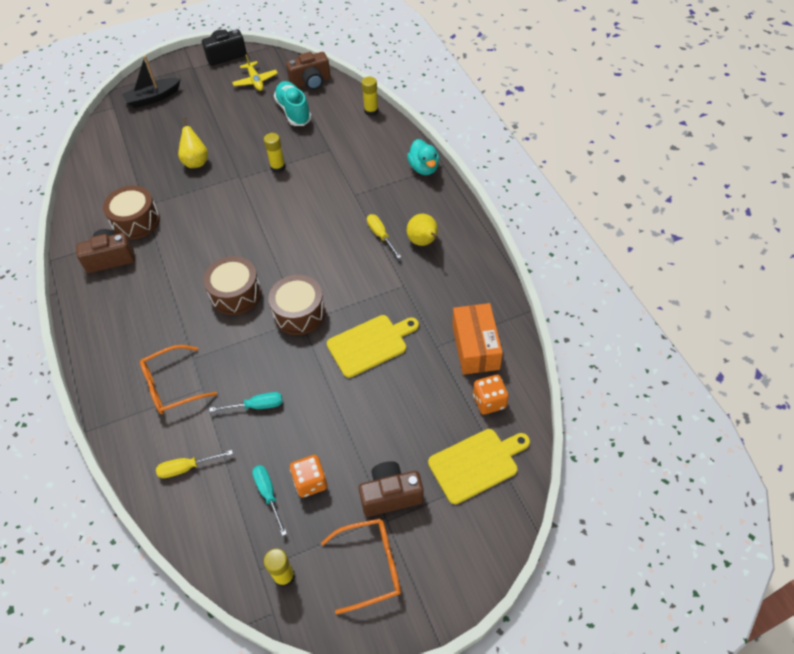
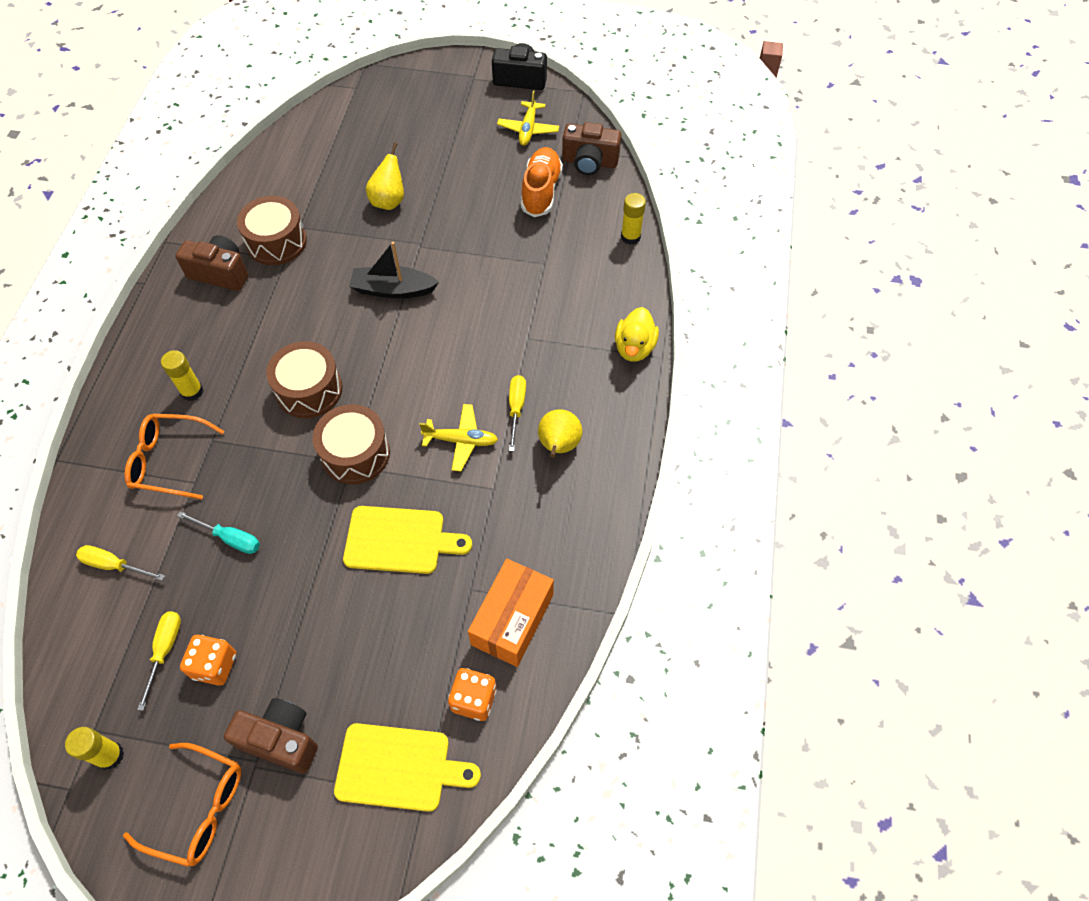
camera: 30 degrees right, 5 degrees up
black boat [122,56,181,108] -> black boat moved to [349,242,439,299]
turquoise screwdriver [252,465,287,536] -> yellow screwdriver [137,611,181,711]
yellow glue stick [264,133,286,173] -> yellow glue stick moved to [161,350,203,401]
turquoise shoe [274,81,312,126] -> orange shoe [521,147,563,217]
turquoise duck [407,139,439,175] -> yellow duck [615,307,659,362]
none -> yellow plane [419,404,498,471]

